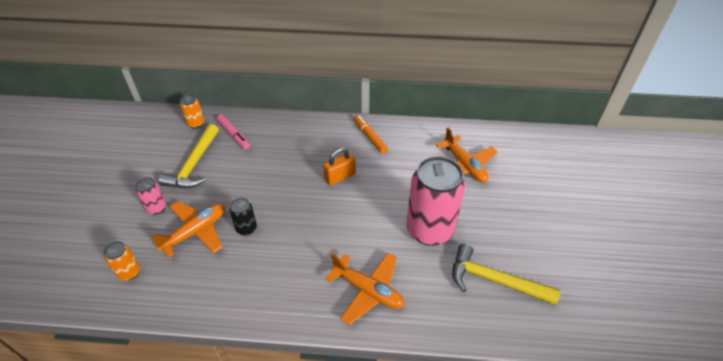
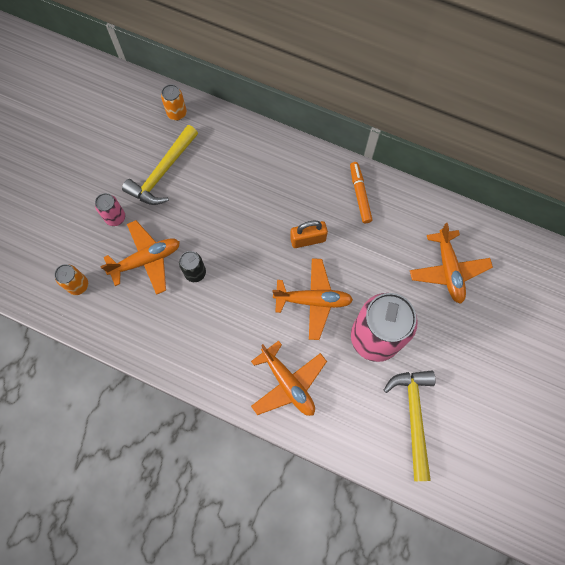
camera: 20 degrees right, 25 degrees up
pink marker [216,114,250,149] -> none
yellow hammer [452,243,561,305] -> yellow hammer turned 45 degrees clockwise [384,370,435,481]
none -> orange plane [273,258,353,340]

